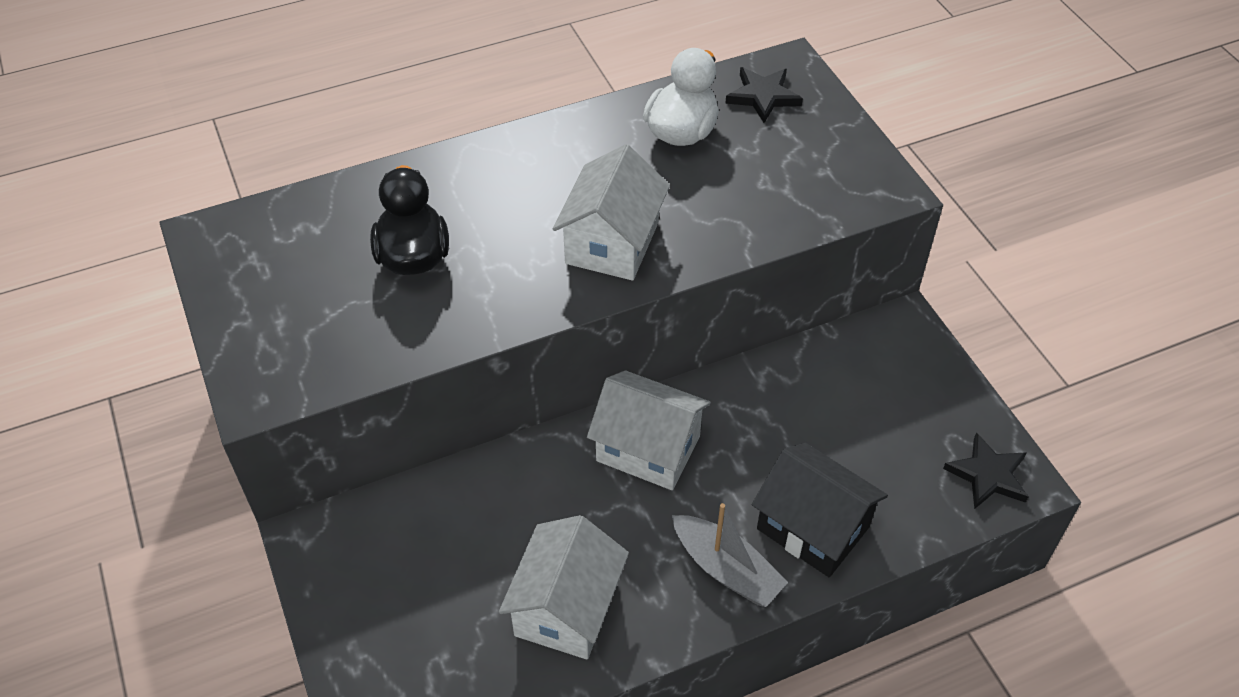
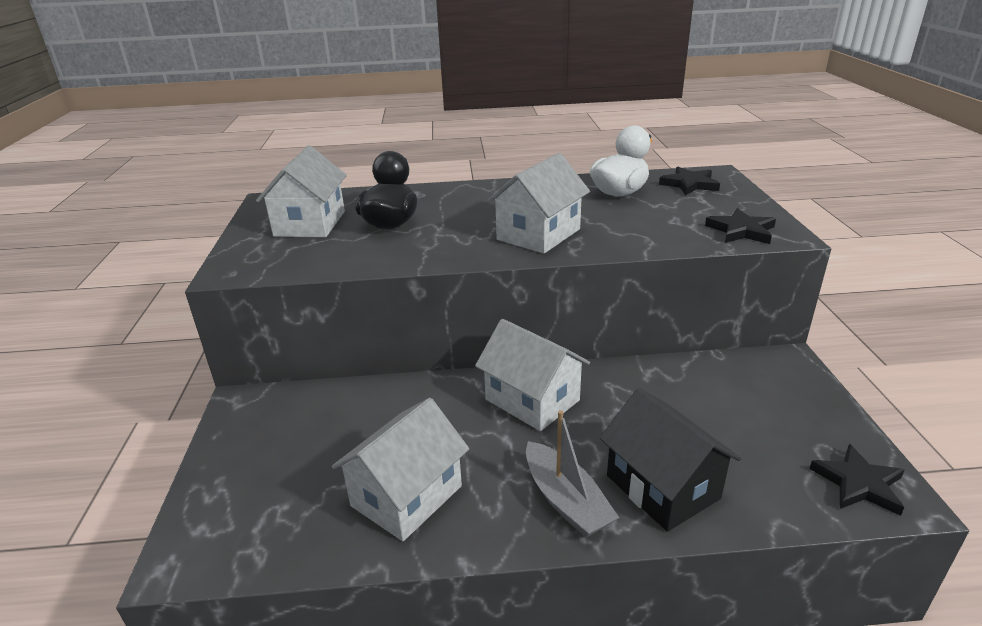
camera: 20 degrees right, 20 degrees down
none -> white house [256,146,347,237]
none -> black star [705,208,776,244]

